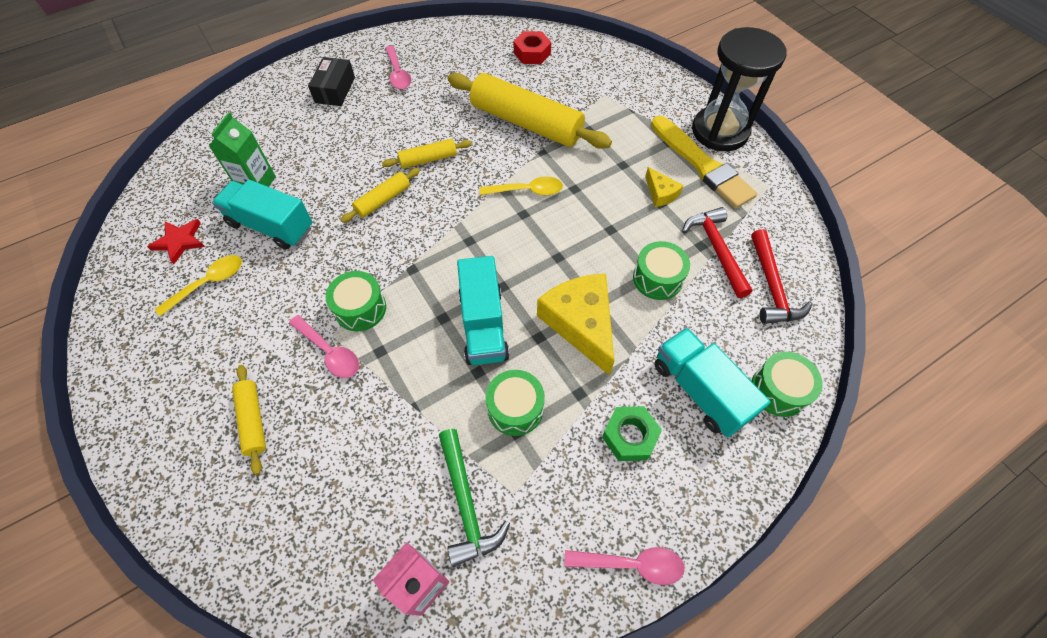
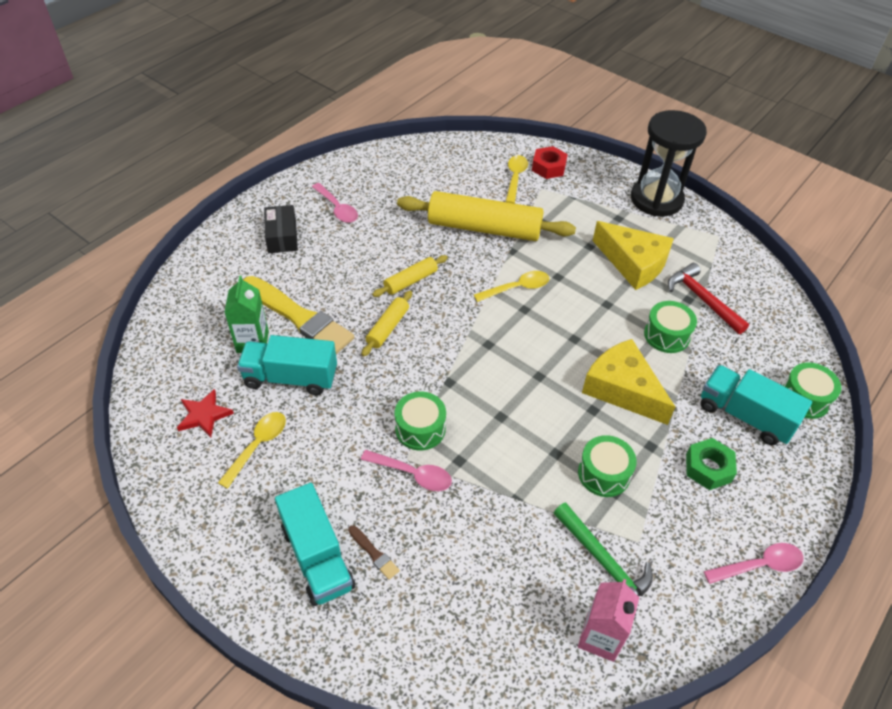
camera: 20 degrees left, 10 degrees down
yellow rolling pin [232,365,266,475] -> brown brush [348,525,400,580]
turquoise truck [457,256,510,365] -> turquoise truck moved to [275,483,355,606]
red nut [514,31,551,64] -> red nut moved to [532,146,568,179]
yellow cheese [645,167,684,207] -> yellow cheese [593,221,674,290], size x2.05
yellow brush [651,116,757,209] -> yellow brush moved to [243,276,354,354]
red hammer [751,229,813,324] -> none
none -> yellow spoon [506,155,528,203]

